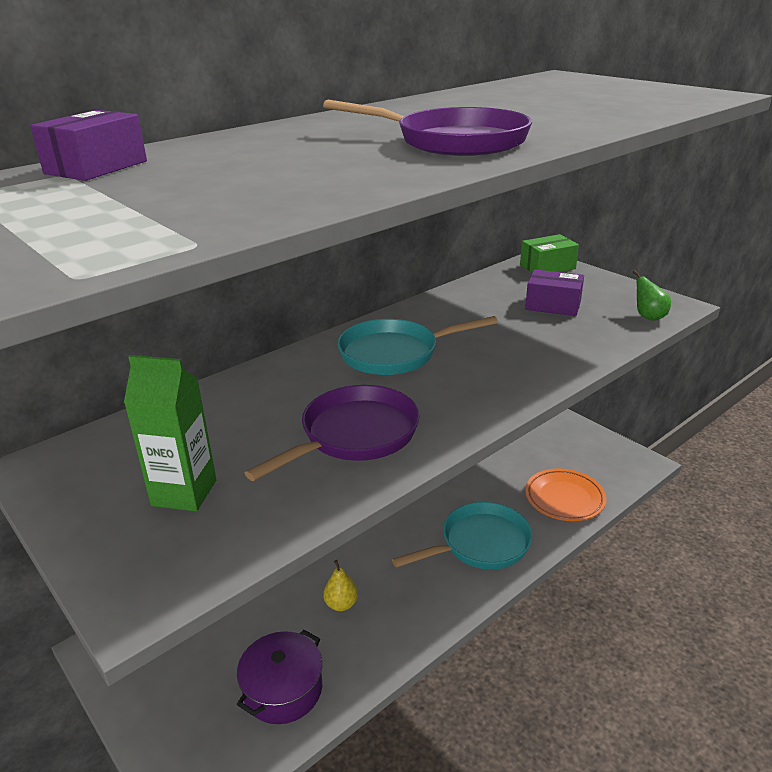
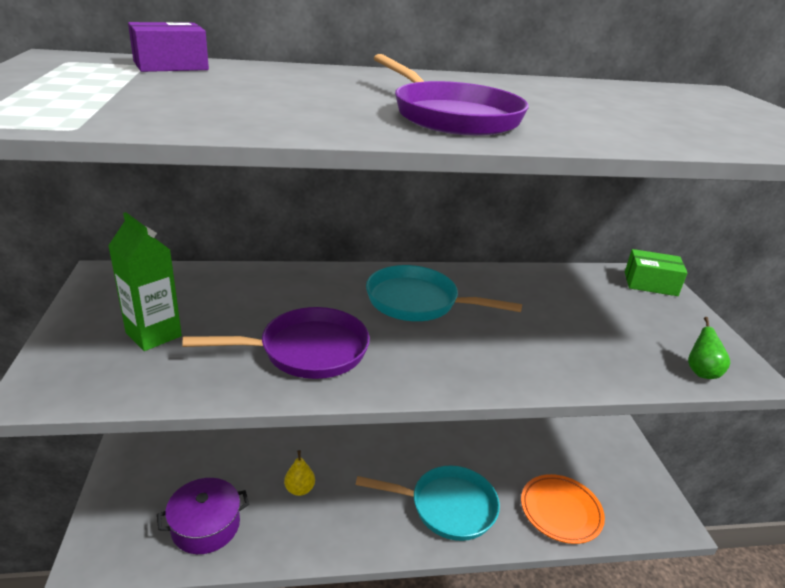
camera: 30 degrees right, 0 degrees up
purple box [525,269,584,316] -> none

